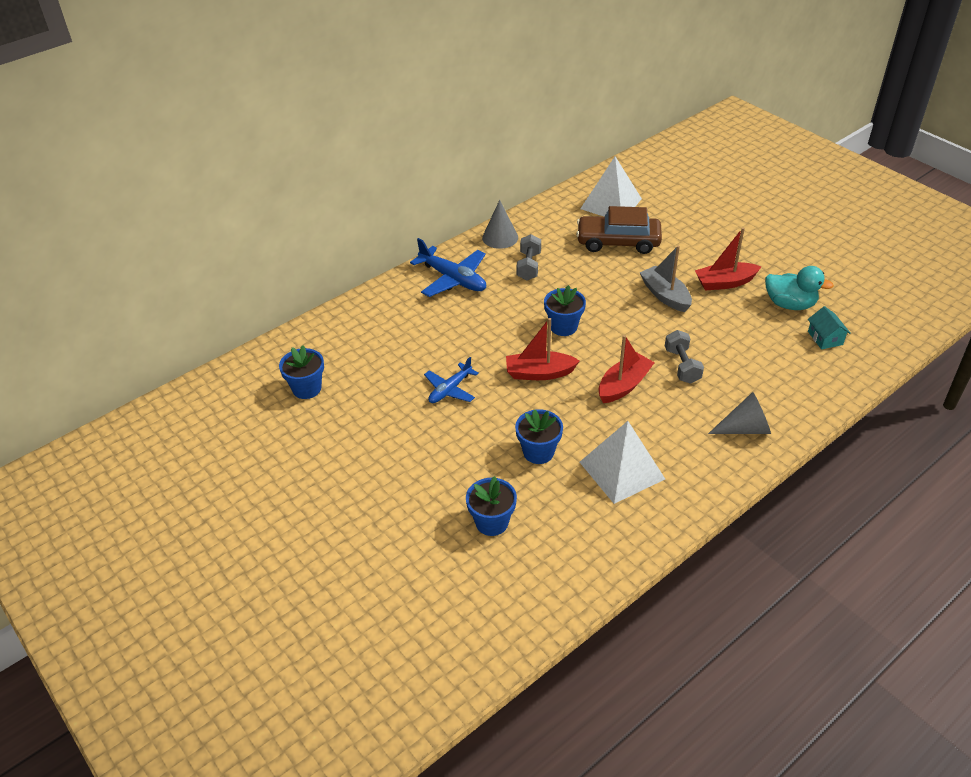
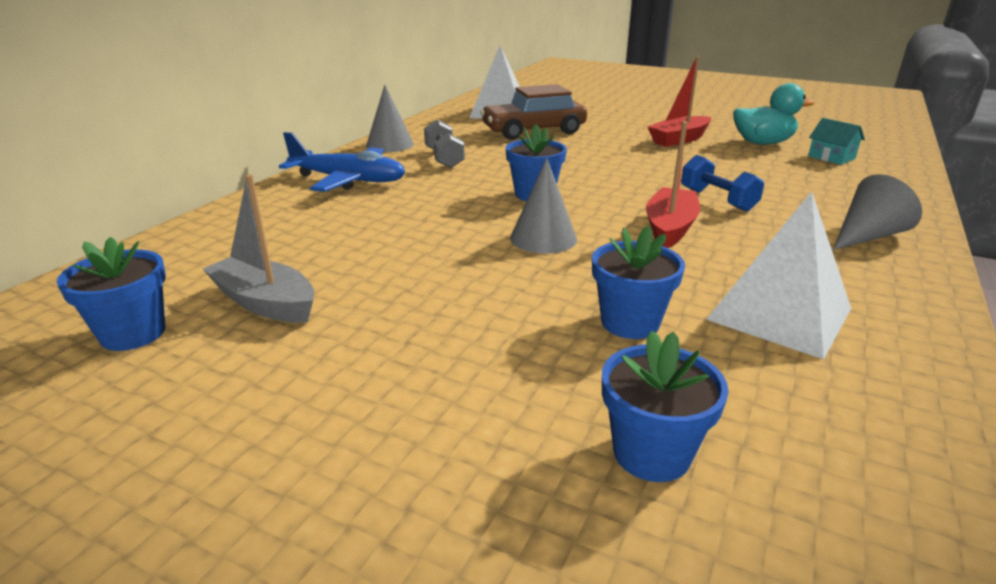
camera: 25 degrees left, 15 degrees down
blue plane [424,357,479,403] -> none
red boat [506,318,580,380] -> grey cone [510,158,577,254]
grey boat [640,246,692,312] -> grey boat moved to [203,175,314,323]
grey dumbbell [665,330,704,384] -> blue dumbbell [681,155,764,212]

